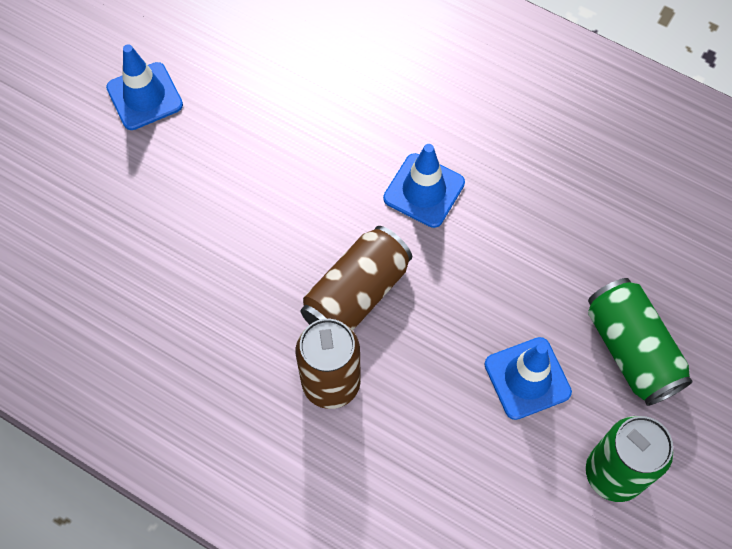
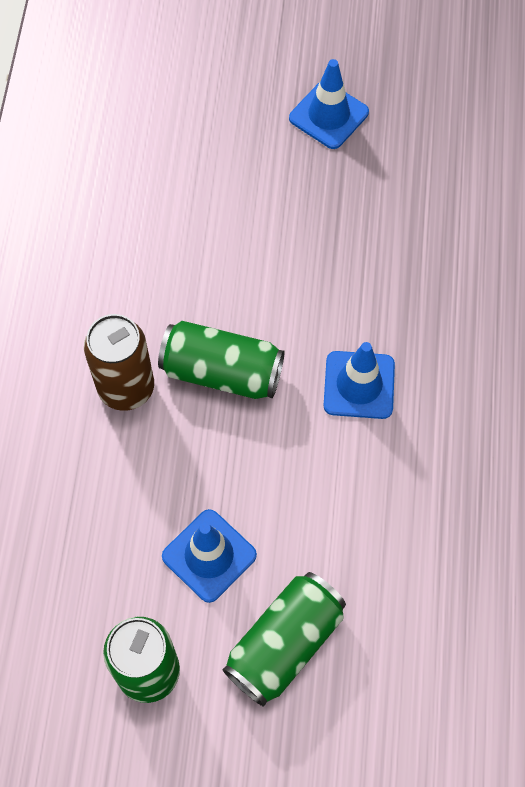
camera: 65 degrees right, 0 degrees up
brown can [301,226,412,331] -> green can [158,321,285,399]

